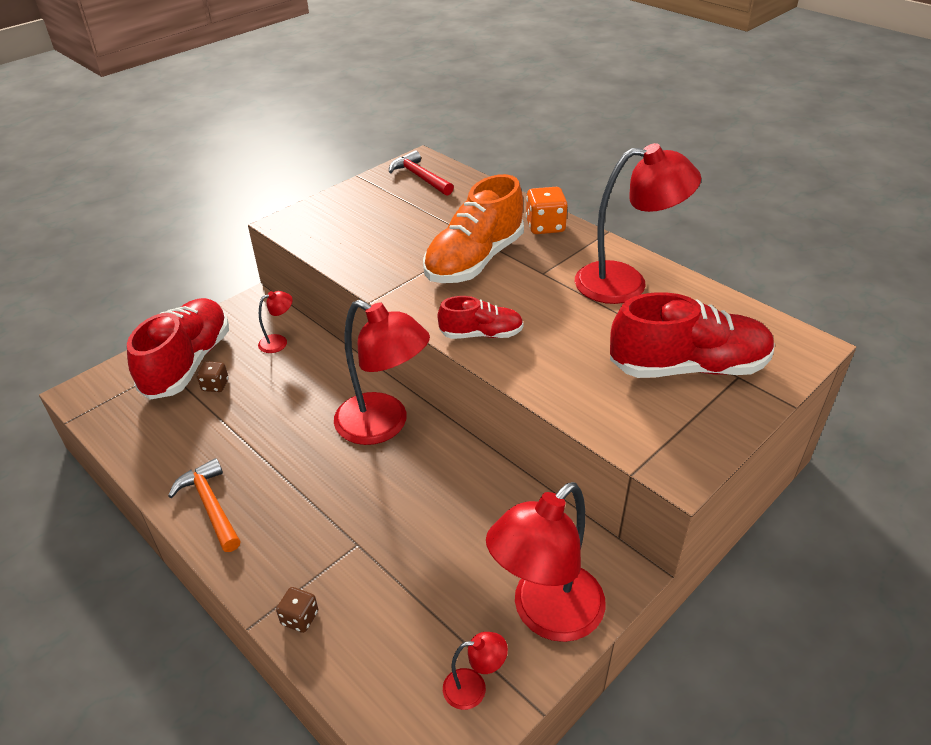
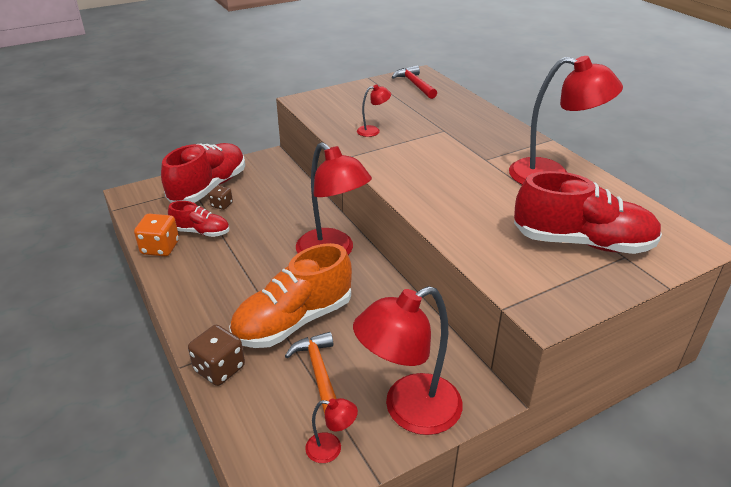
camera: 15 degrees right, 5 degrees down
orange hammer [168,458,241,552] -> orange hammer moved to [285,332,337,415]
red lamp [258,291,293,353] -> red lamp moved to [357,85,391,137]
brown dice [276,587,318,633] -> brown dice [188,325,245,386], size x1.67
orange shoe [423,174,524,283] -> orange shoe moved to [229,243,352,348]
red shoe [438,296,524,339] -> red shoe moved to [168,201,229,237]
orange dice [526,187,568,234] -> orange dice moved to [134,214,179,256]

